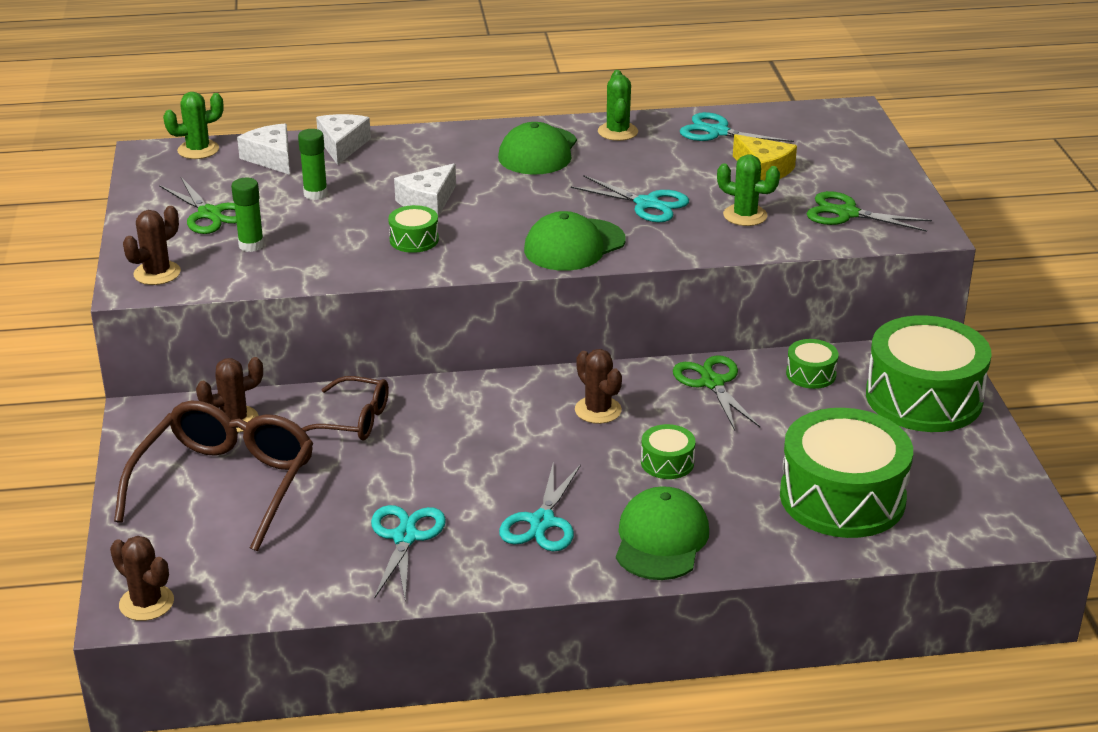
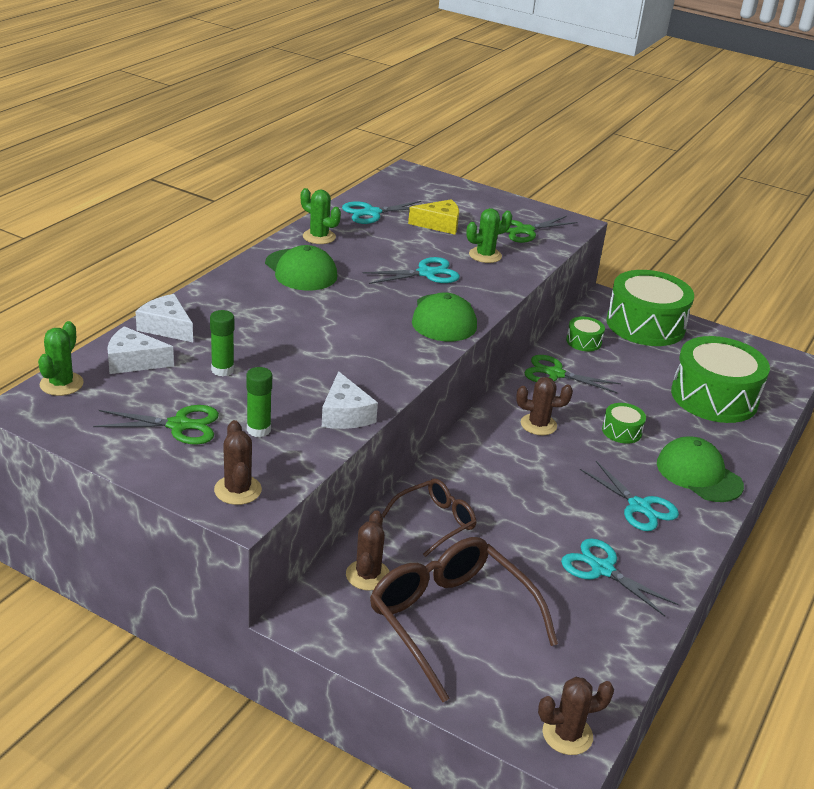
camera: 55 degrees left, 0 degrees up
green drum [388,205,439,253] -> none
white cheese [394,163,456,217] -> white cheese moved to [322,371,378,429]

